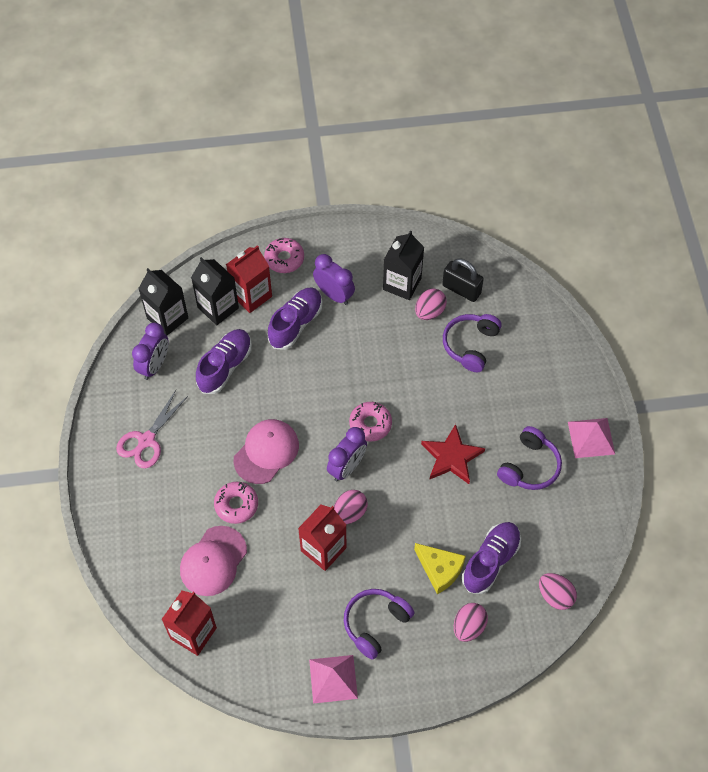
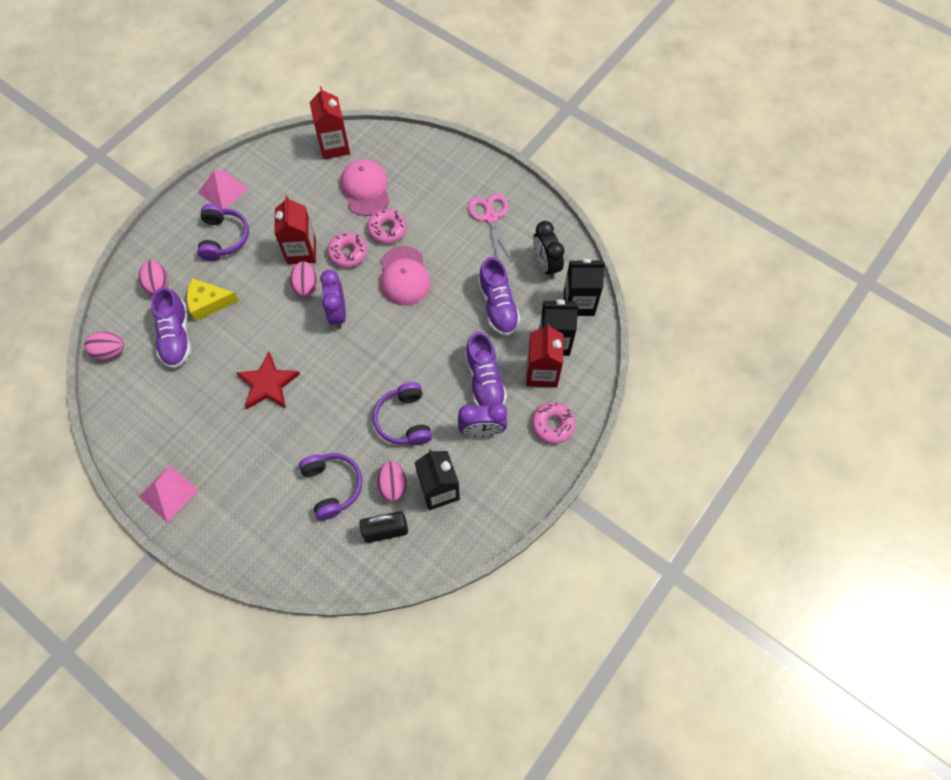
camera: 135 degrees right, 5 degrees up
purple clock [132,323,169,380] -> black clock [533,221,565,279]
pink donut [349,402,392,441] -> pink donut moved to [327,232,367,268]
purple headphones [497,426,562,490] -> purple headphones moved to [373,382,432,445]

